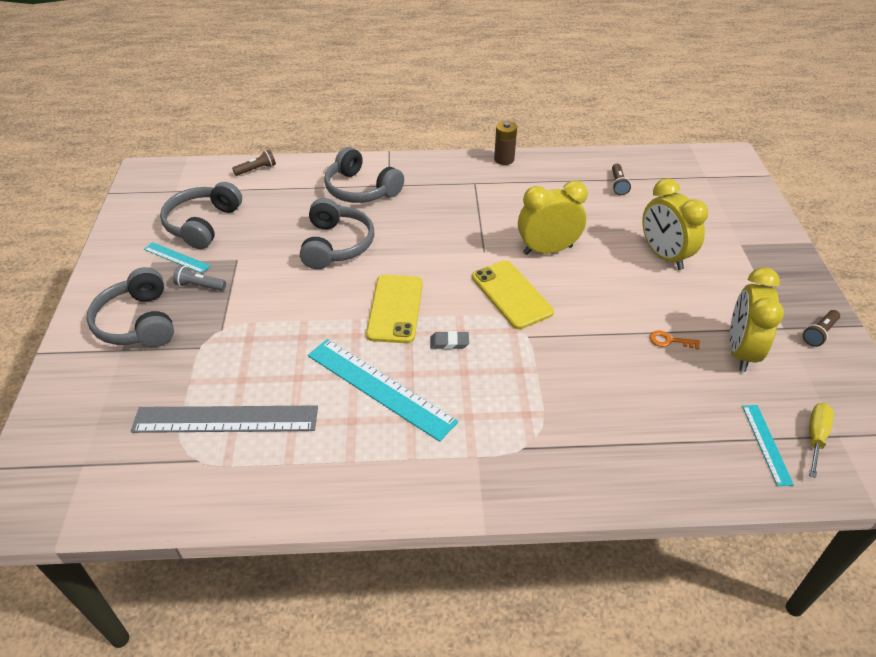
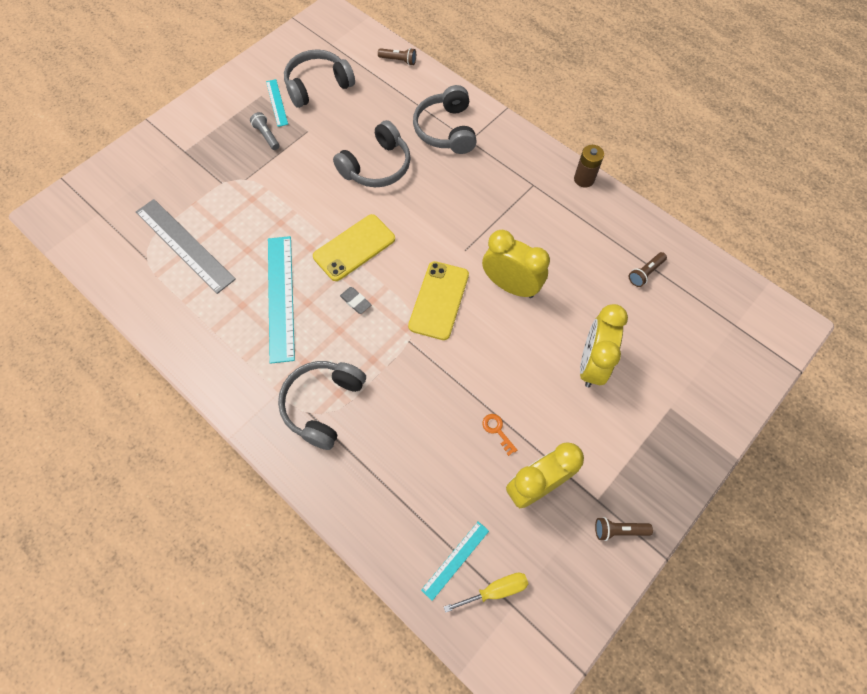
camera: 45 degrees right, 20 degrees up
grey headphones [86,267,174,347] -> grey headphones moved to [278,361,366,450]

